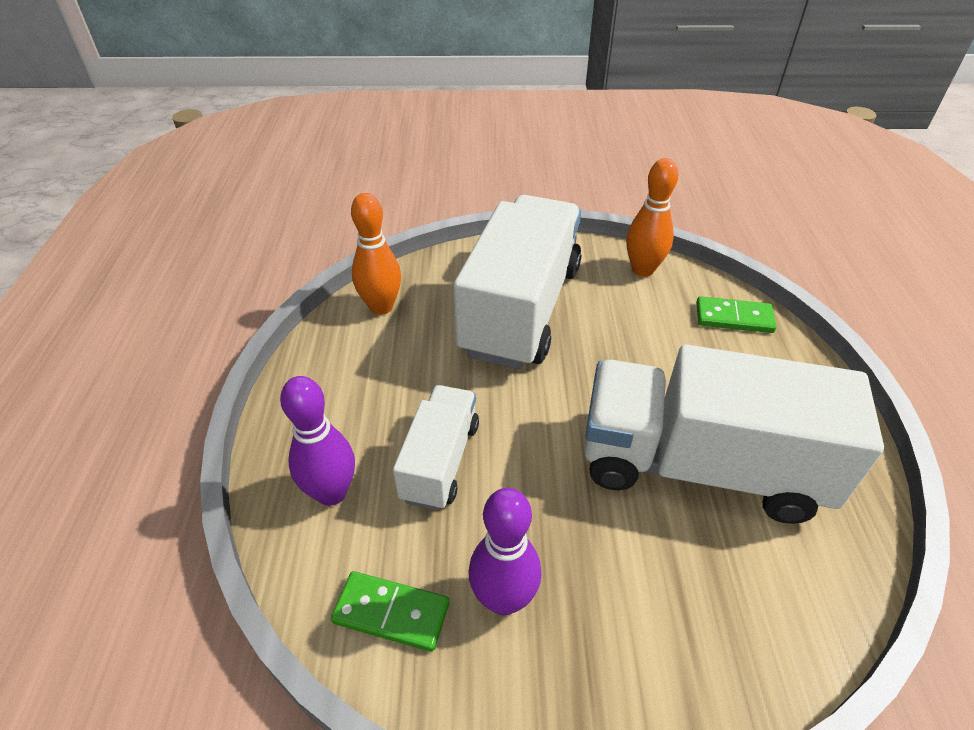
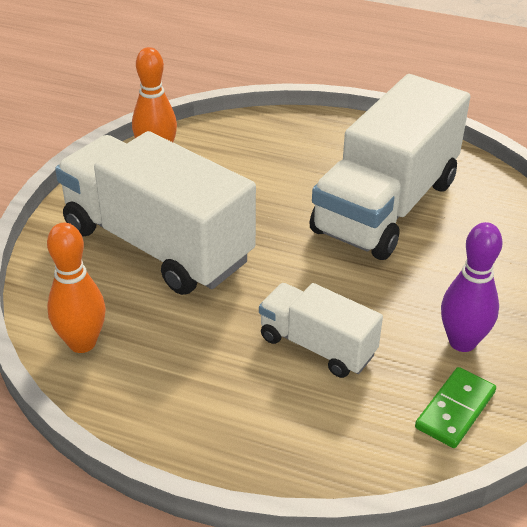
camera: 70 degrees left, 5 degrees down
purple bowling pin [280,376,355,506] -> none
green domino [696,296,776,333] -> none

